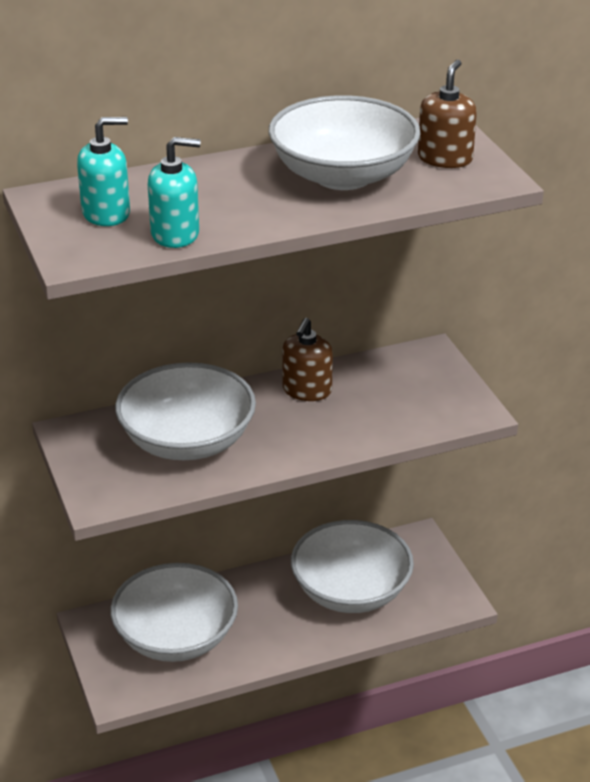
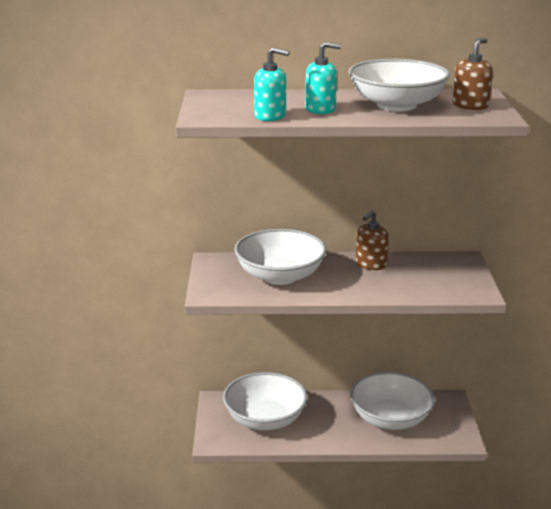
camera: 20 degrees right, 10 degrees down
turquoise soap dispenser [77,117,130,226] -> turquoise soap dispenser moved to [305,42,341,114]

